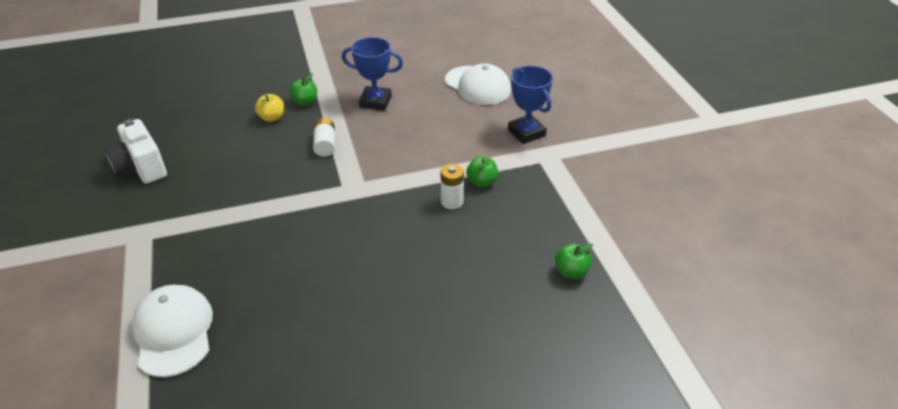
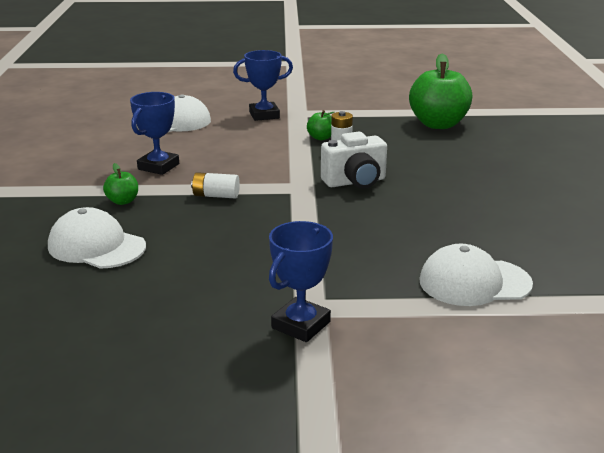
camera: 75 degrees left, 15 degrees down
white camera [106,119,167,184] -> white camera moved to [321,132,387,188]
yellow apple [255,94,284,122] -> none
green apple [555,243,593,279] -> green apple [409,54,472,129], size x2.23
none -> white cap [48,207,146,269]
none -> blue trophy [269,221,333,342]

